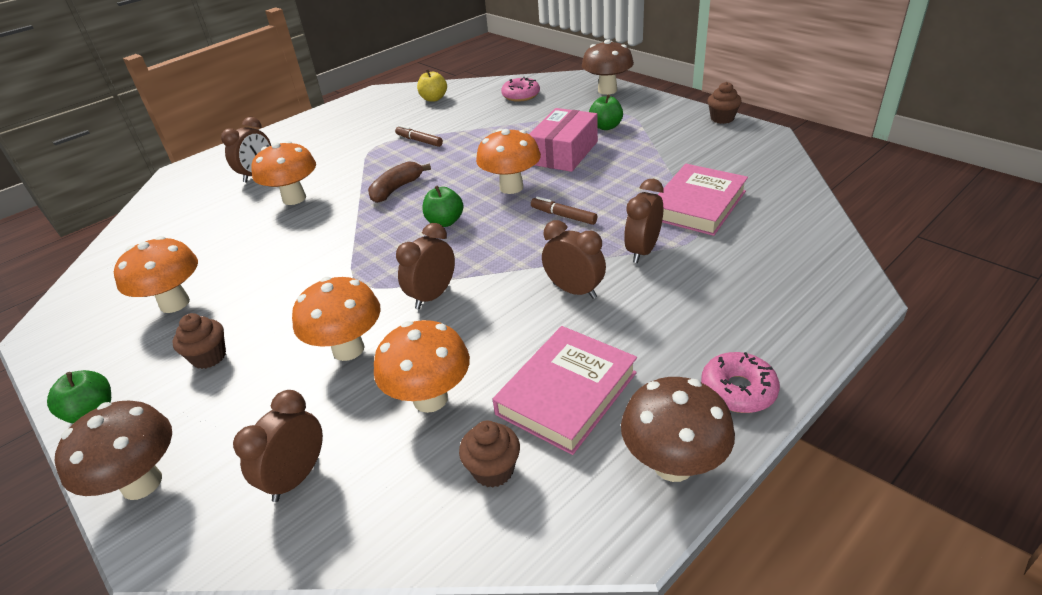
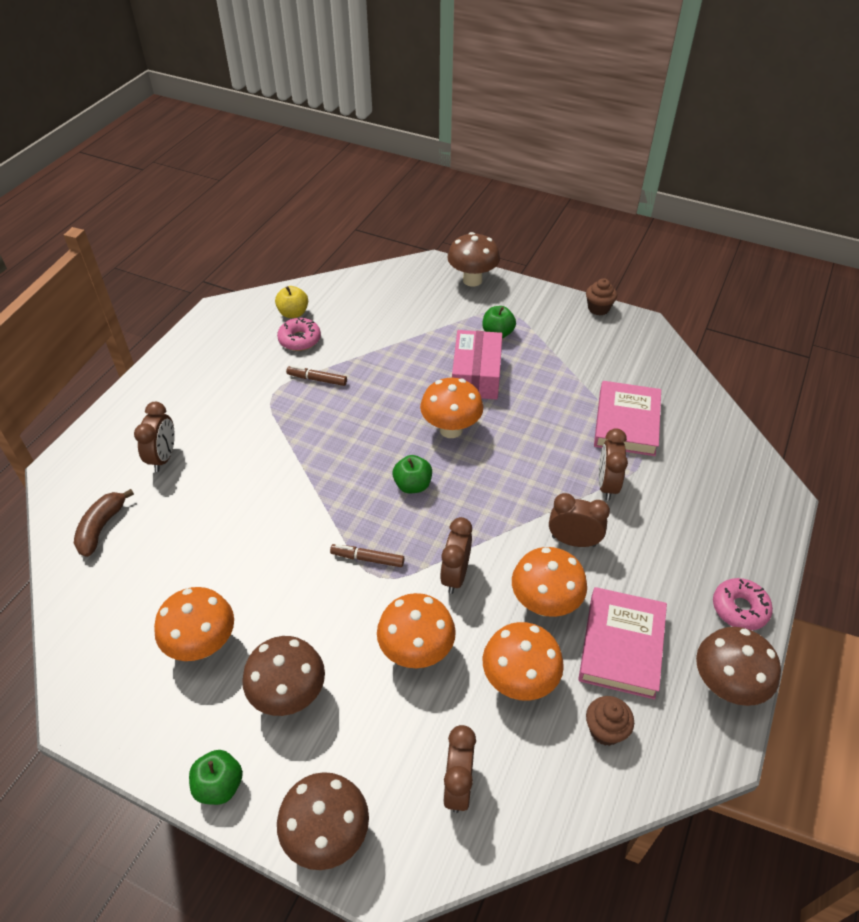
camera: 25 degrees left, 10 degrees up
brown cupcake [173,313,226,369] -> brown mushroom [242,636,325,716]
orange mushroom [251,141,316,205] -> orange mushroom moved to [512,547,587,617]
brown banana [368,161,431,203] -> brown banana moved to [74,489,134,557]
pink donut [501,77,540,102] -> pink donut moved to [277,317,321,351]
brown marker [531,196,598,225] -> brown marker moved to [330,544,405,567]

